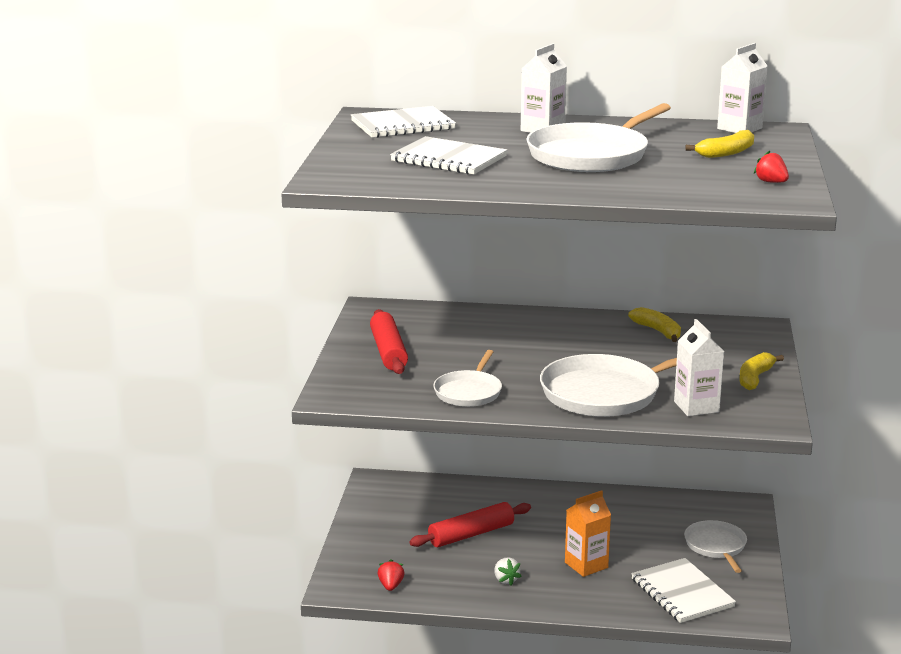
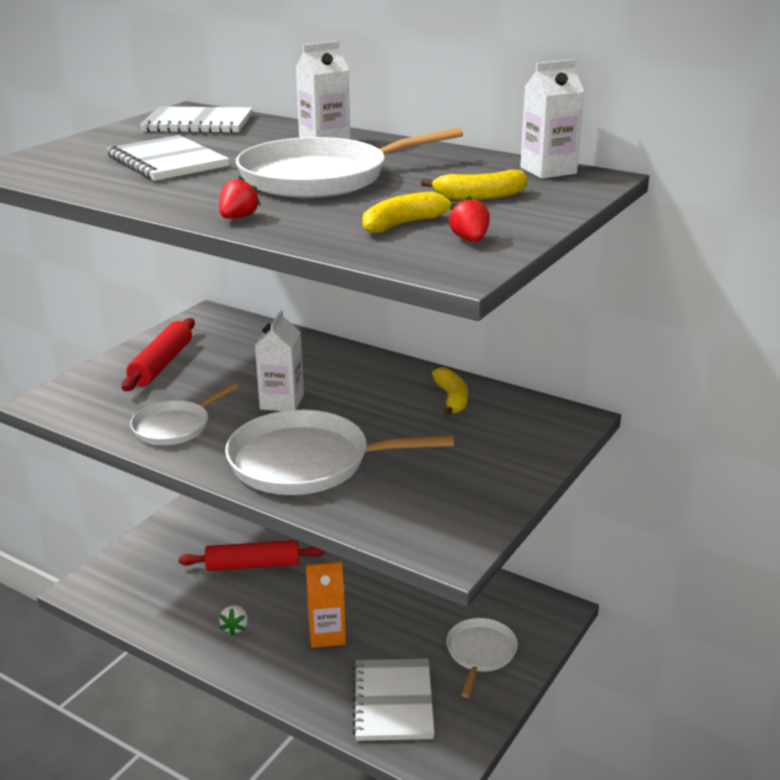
camera: 25 degrees right, 5 degrees up
red strawberry [378,559,405,591] -> red strawberry moved to [219,176,261,219]
white carton [674,319,724,416] -> white carton moved to [255,310,304,411]
yellow banana [739,352,784,390] -> yellow banana moved to [362,191,462,233]

